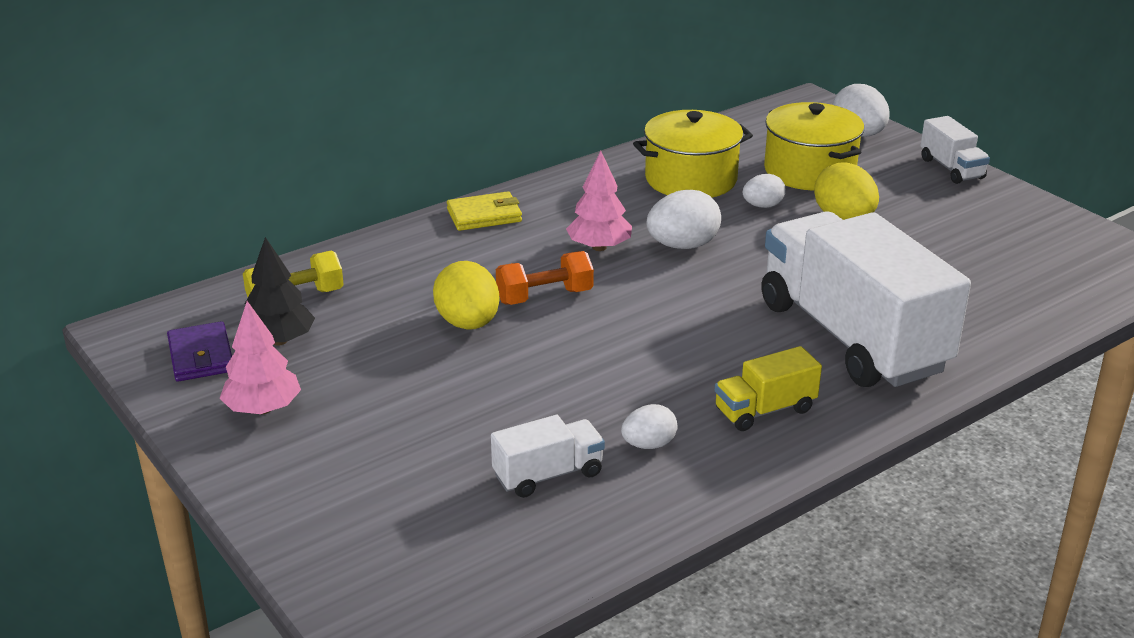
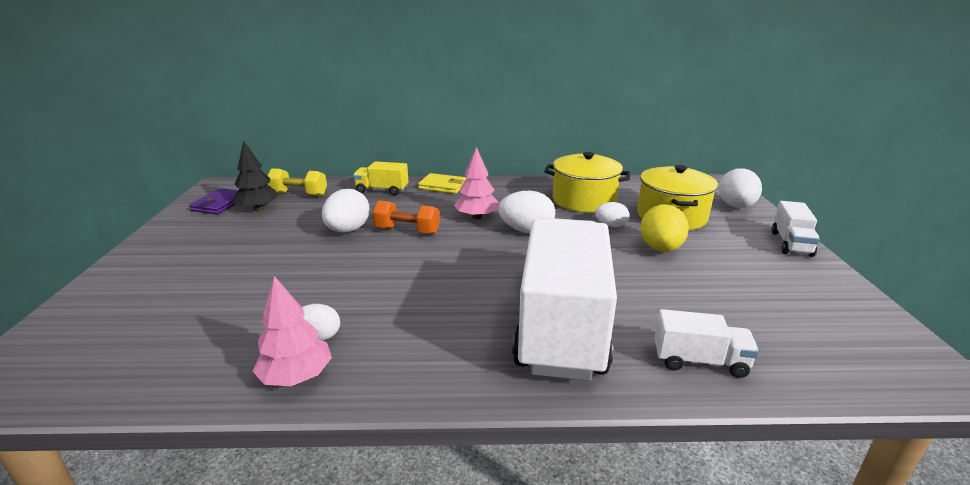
camera: 35 degrees right, 5 degrees down
pink tree [219,301,301,414] -> pink tree moved to [252,276,332,386]
yellow egg [433,261,500,330] -> white egg [322,189,370,232]
white truck [491,415,605,498] -> white truck moved to [654,309,759,378]
yellow truck [715,346,822,431] -> yellow truck moved to [353,161,409,195]

